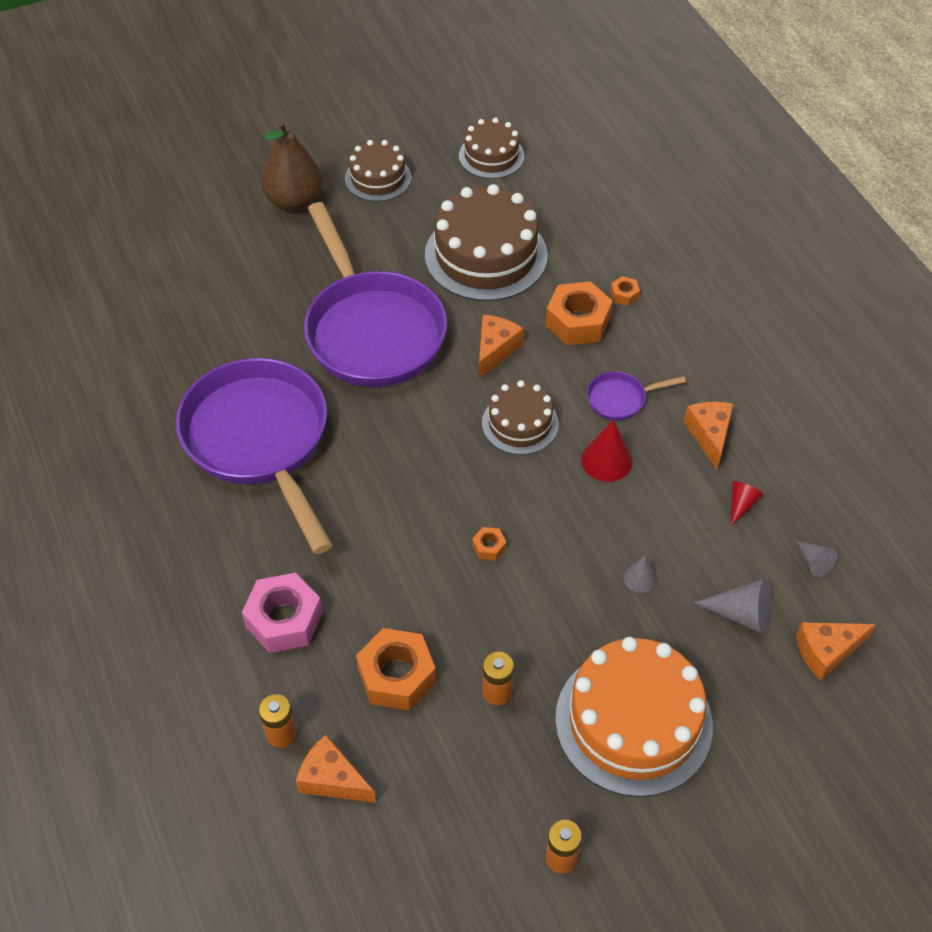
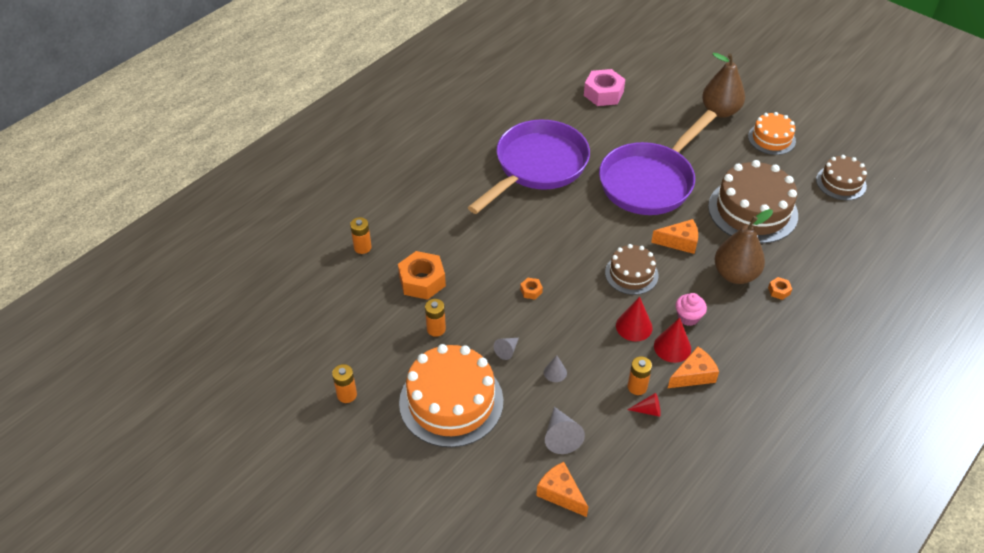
camera: 65 degrees right, 5 degrees down
pink nut [242,573,323,653] -> pink nut moved to [584,69,625,106]
orange cheese [296,735,376,803] -> none
brown cake [345,140,411,201] -> orange cake [748,112,796,155]
orange nut [545,281,613,345] -> brown pear [715,209,773,284]
purple pan [587,371,686,420] -> pink cupcake [676,293,707,326]
grey cone [796,541,837,577] -> grey cone moved to [494,338,519,360]
none -> orange battery [628,356,652,395]
none -> red cone [654,318,691,363]

